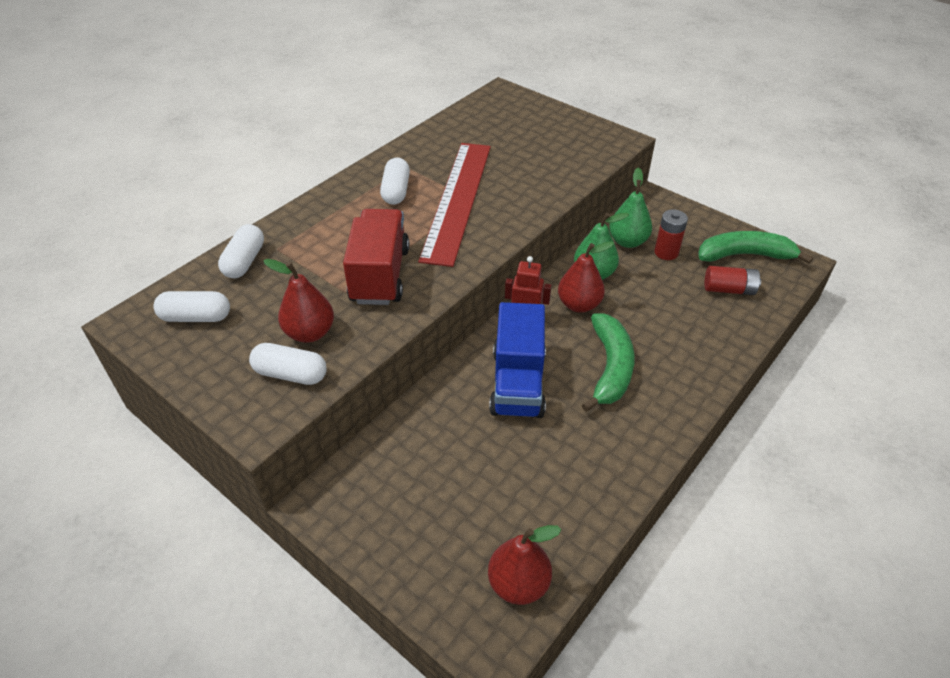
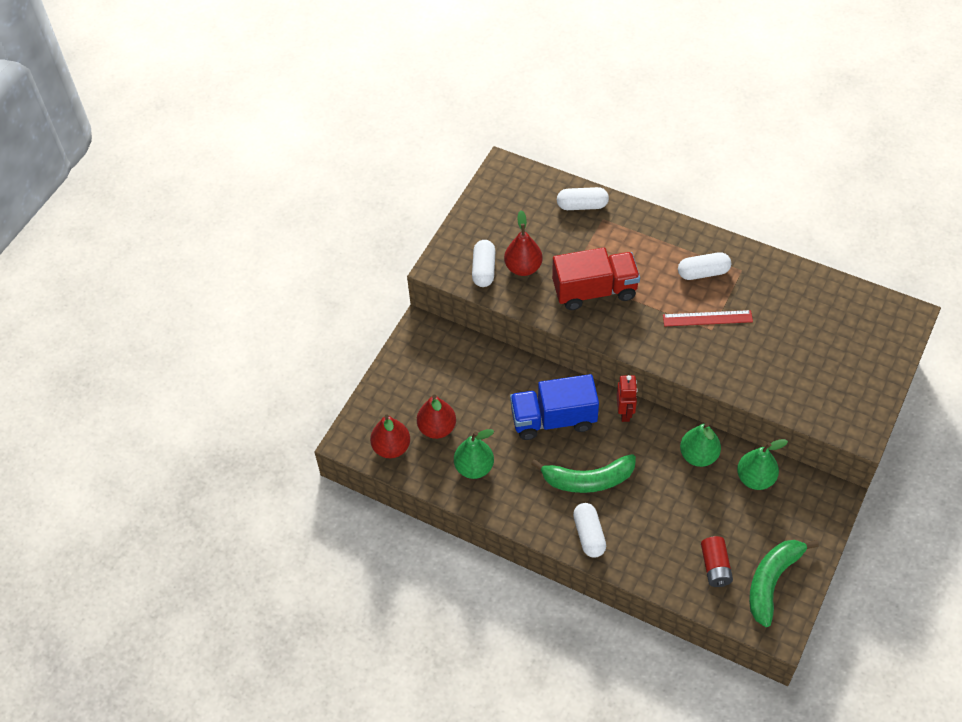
camera: 80 degrees right, 10 degrees up
white capsule [153,291,230,322] -> white capsule moved to [573,503,606,557]
red ruler [418,143,491,267] -> red ruler [663,310,753,326], size x0.49
red pear [558,242,614,313] -> red pear moved to [417,395,456,439]
red battery [654,209,688,260] -> none
green banana [698,231,813,264] -> green banana turned 135 degrees counterclockwise [749,540,819,627]
none -> green pear [454,429,494,479]

